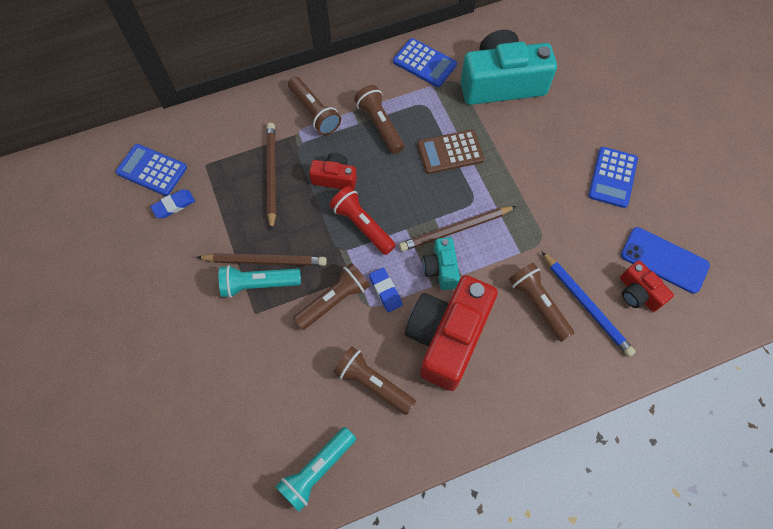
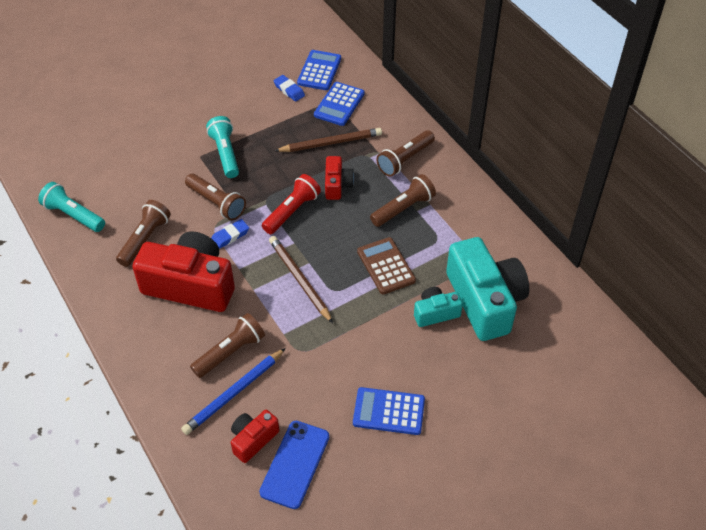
camera: 80 degrees right, 15 degrees down
brown pencil [196,253,327,266] -> none
blue calculator [393,38,457,87] -> blue calculator moved to [314,82,365,126]
turquoise camera [423,237,460,290] -> turquoise camera moved to [414,287,463,327]

